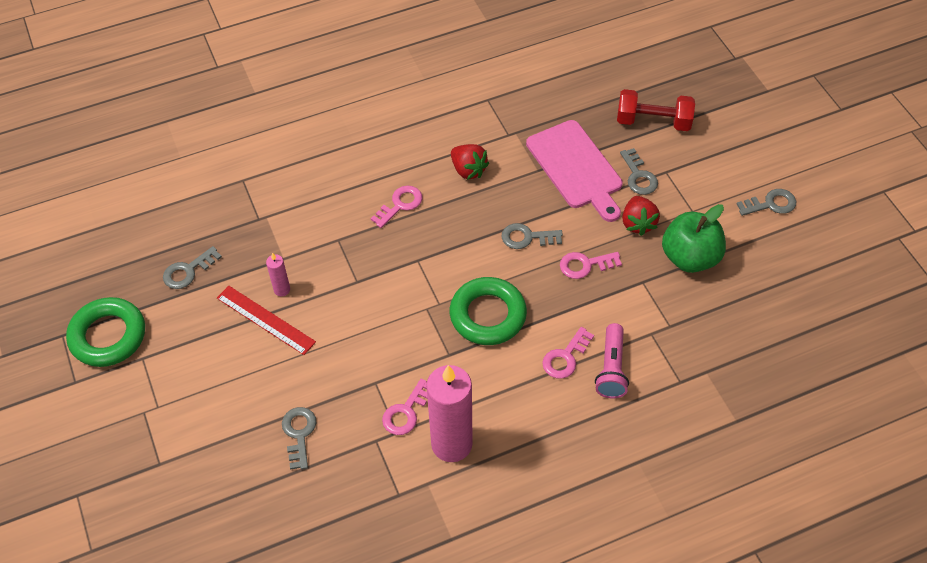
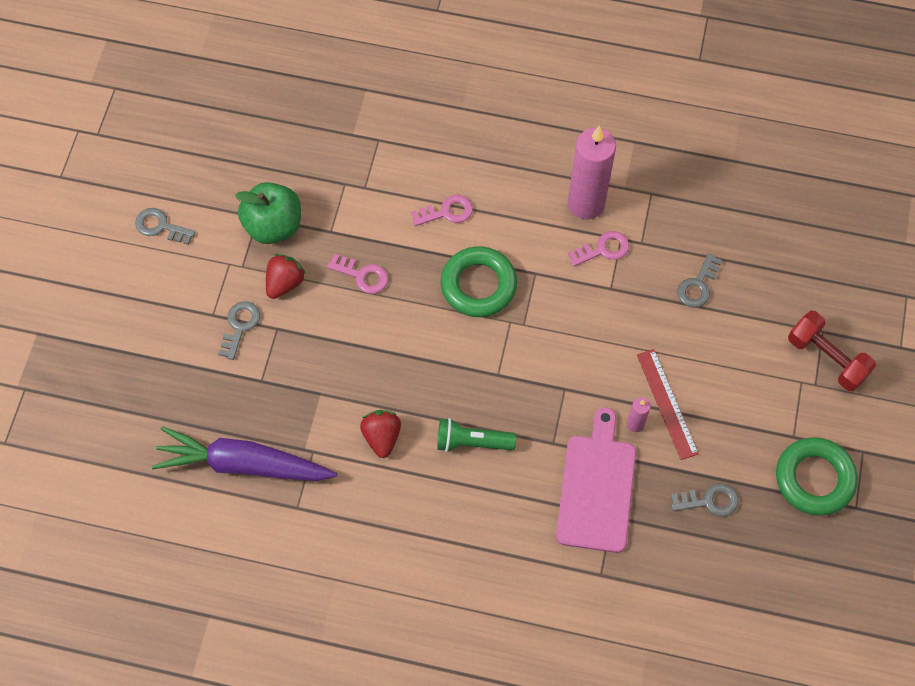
camera: 145 degrees left, 10 degrees up
pink key [370,186,422,228] -> green flashlight [437,418,516,452]
grey key [502,223,563,249] -> none
pink cutting board [526,120,623,222] -> pink cutting board moved to [556,407,636,553]
pink flashlight [595,323,629,399] -> none
red dumbbell [617,89,695,131] -> red dumbbell moved to [788,311,876,391]
none -> purple carrot [152,426,337,481]

